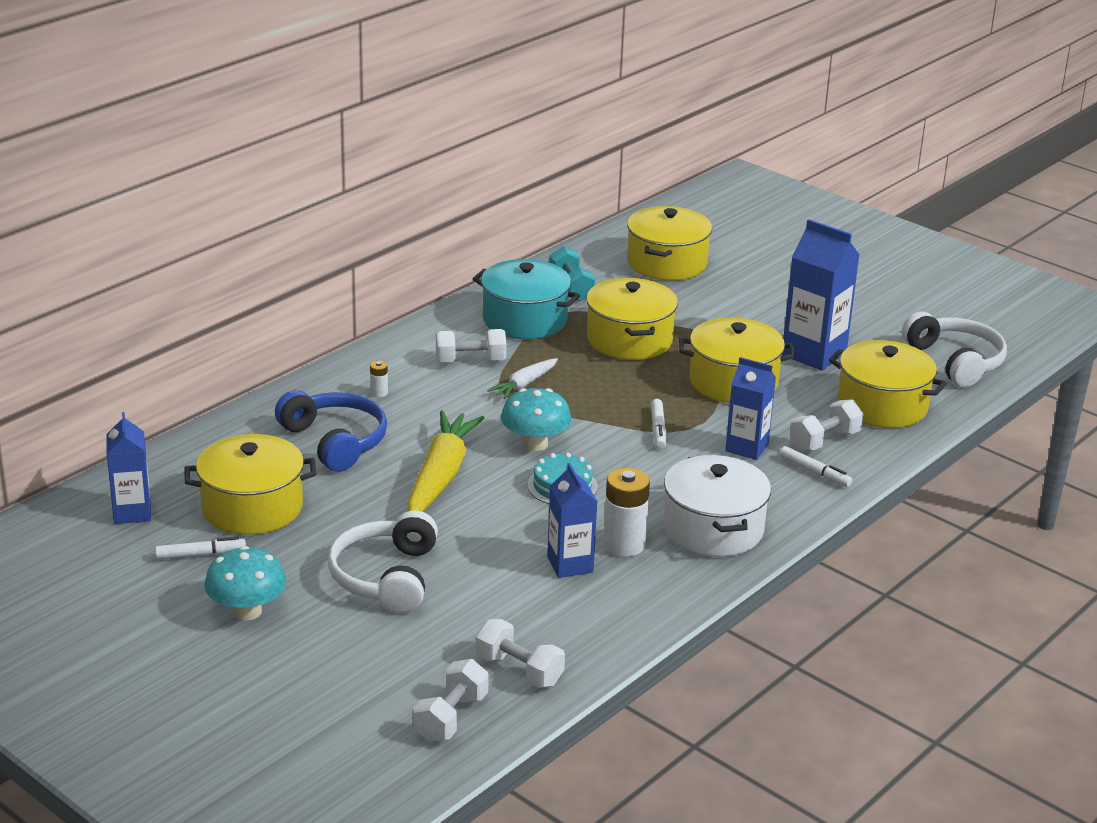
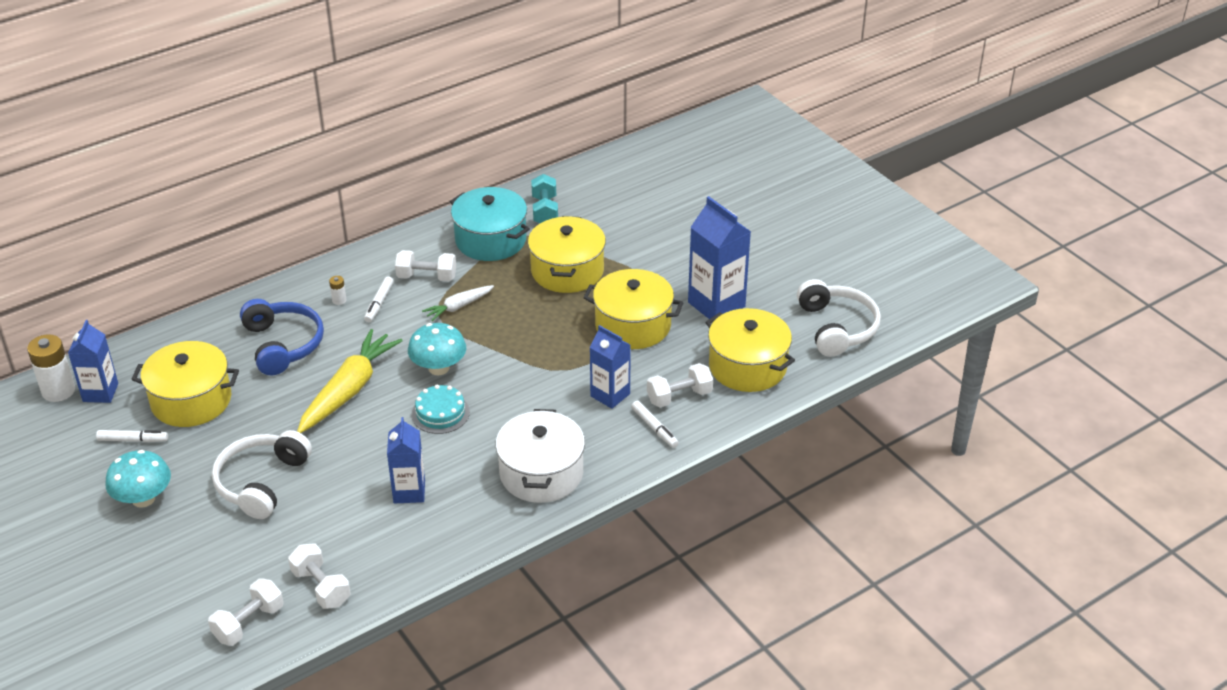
camera: 15 degrees right, 10 degrees up
white battery [603,468,650,557] -> white battery moved to [27,334,75,402]
yellow pot [627,206,712,281] -> none
white marker [651,399,666,449] -> white marker moved to [364,276,393,322]

